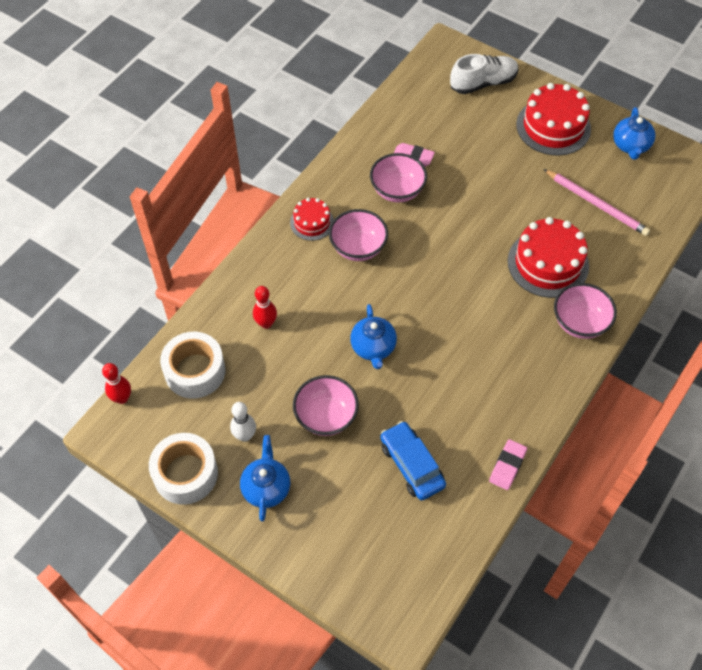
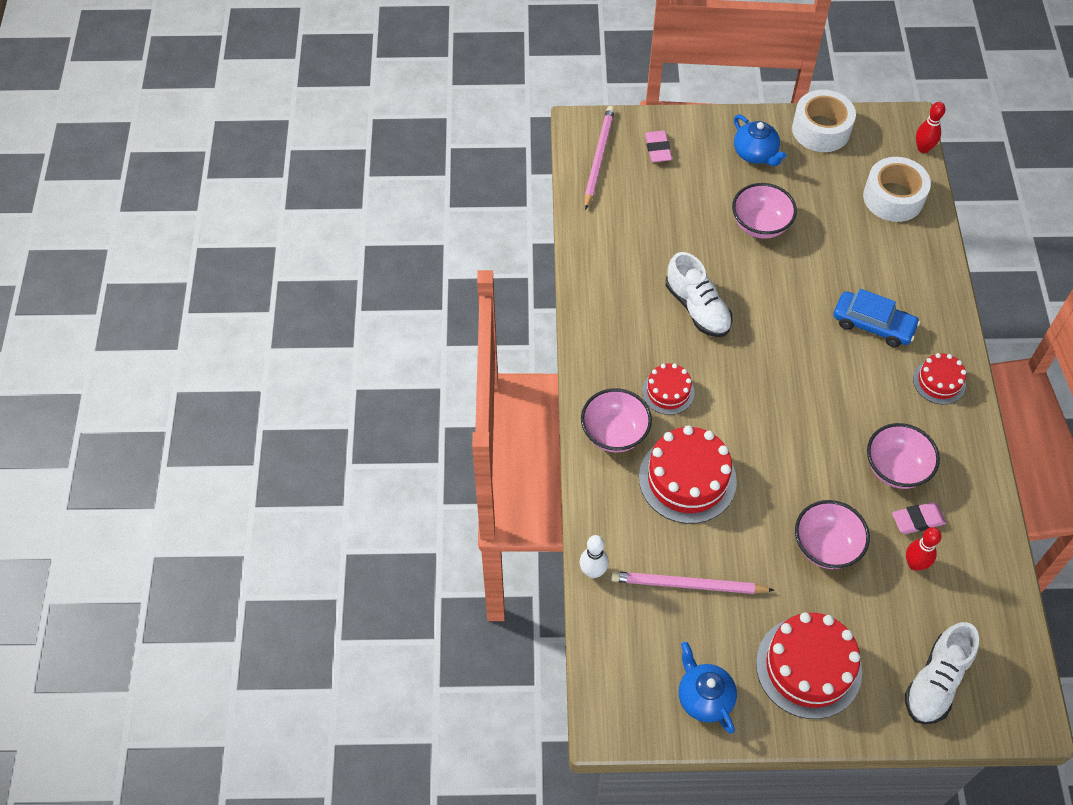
camera: 145 degrees right, 0 degrees up
white bowling pin [230,402,256,442] -> white bowling pin moved to [580,535,609,578]
red bowling pin [253,286,277,329] -> red bowling pin moved to [906,527,942,571]
pink bowl [329,209,388,261] -> pink bowl moved to [795,500,870,569]
blue teapot [350,304,397,369] -> none
blue car [380,421,446,501] -> blue car moved to [833,289,920,347]
pink eraser [489,439,527,490] -> pink eraser moved to [645,131,672,162]
none -> pink pencil [585,106,615,210]
none -> red cake [642,363,695,415]
none -> white shoe [666,252,733,337]

